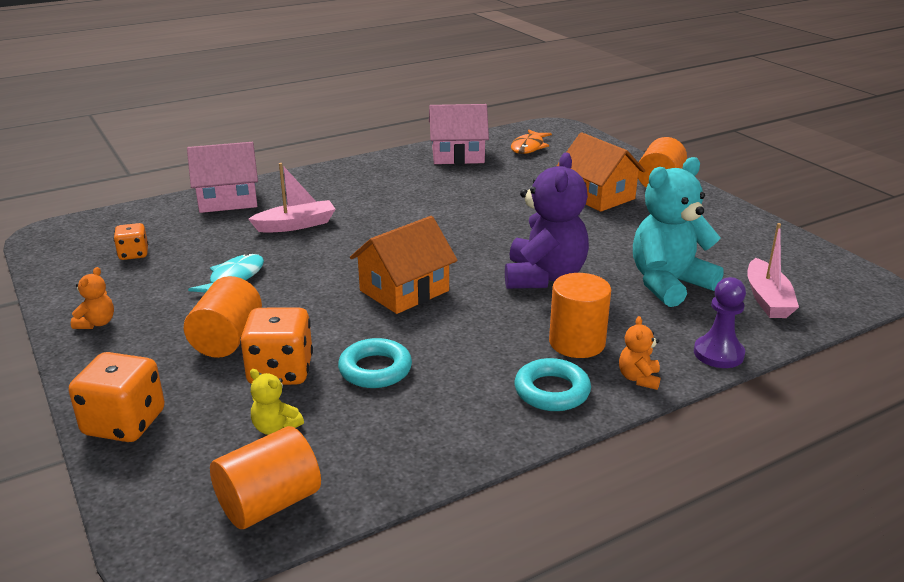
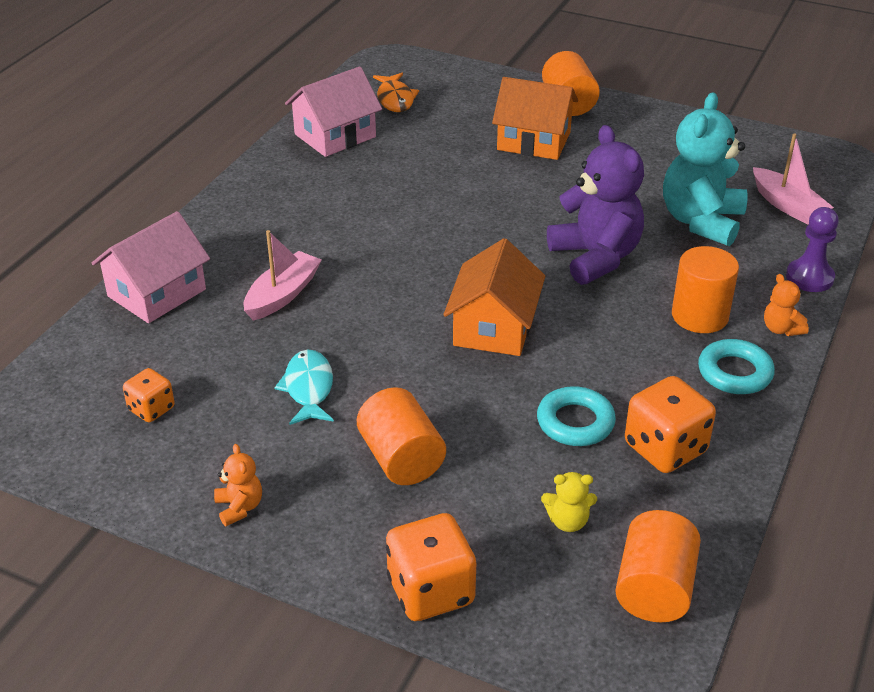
camera: 35 degrees left, 10 degrees up
orange dice [240,307,313,385] -> orange dice moved to [625,376,716,473]

